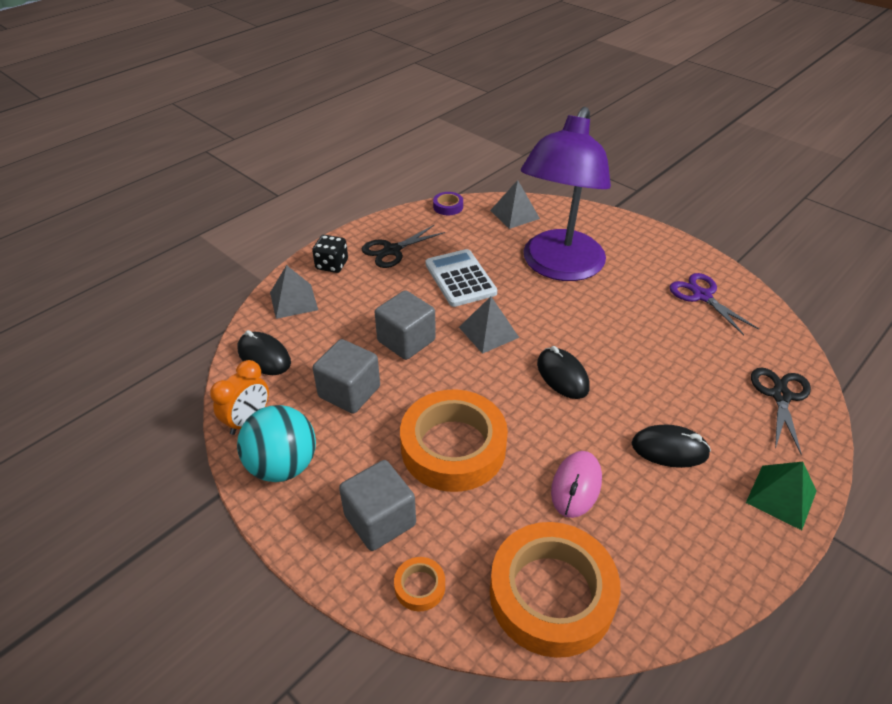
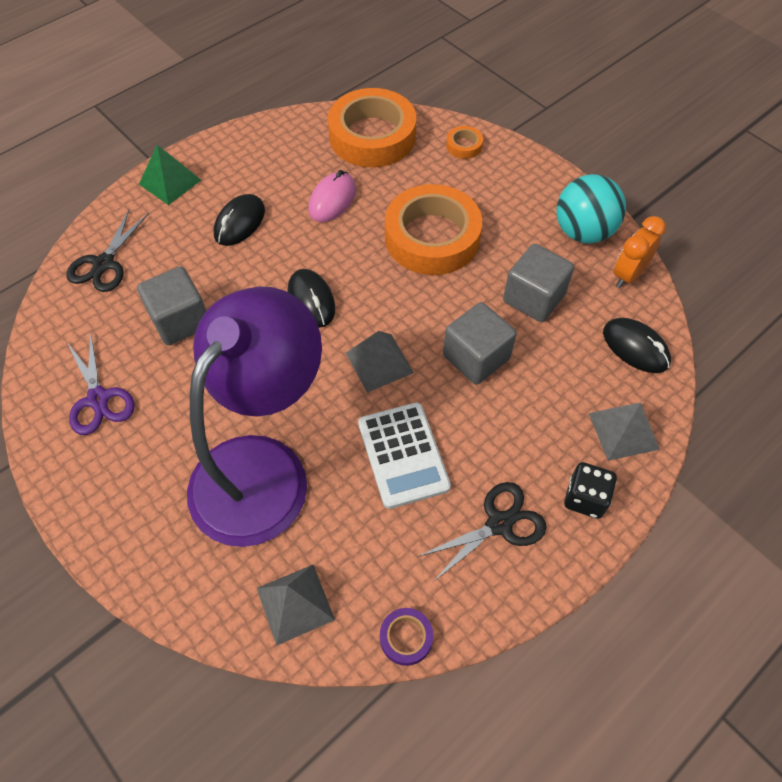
camera: 175 degrees left, 15 degrees up
grey cube [339,460,416,551] -> grey cube moved to [137,266,206,345]
black mouse [632,425,711,468] -> black mouse turned 75 degrees counterclockwise [214,194,265,246]

